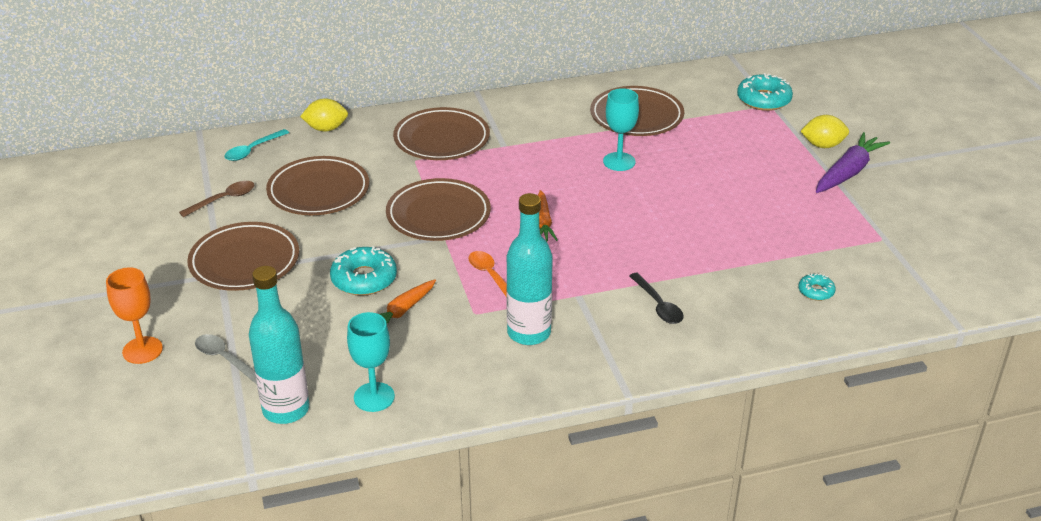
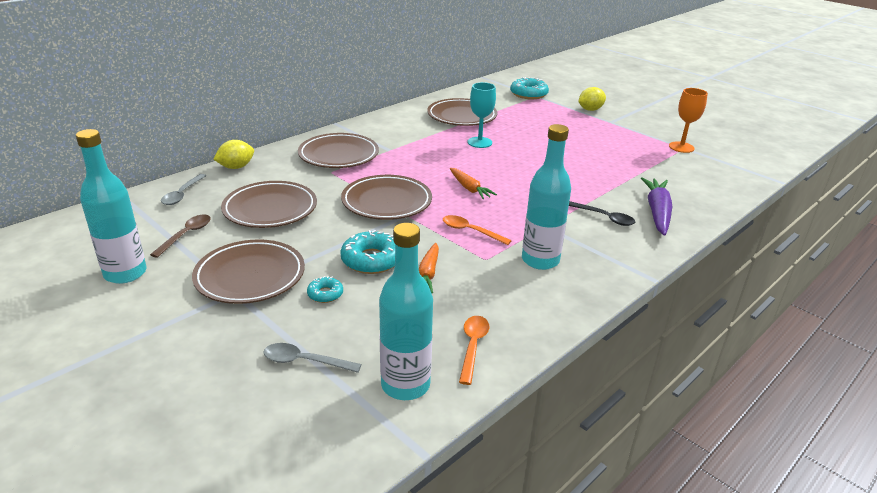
camera: 30 degrees left, 5 degrees down
orange goblet [106,267,163,364] -> orange goblet moved to [669,88,708,153]
turquoise spoon [224,129,289,161] -> grey spoon [161,174,206,205]
turquoise goblet [347,312,395,412] -> orange spoon [459,316,489,385]
turquoise donut [798,273,836,301] -> turquoise donut moved to [307,276,343,303]
purple carrot [816,132,890,193] -> purple carrot moved to [641,177,672,236]
none -> turquoise bottle [76,129,147,284]

